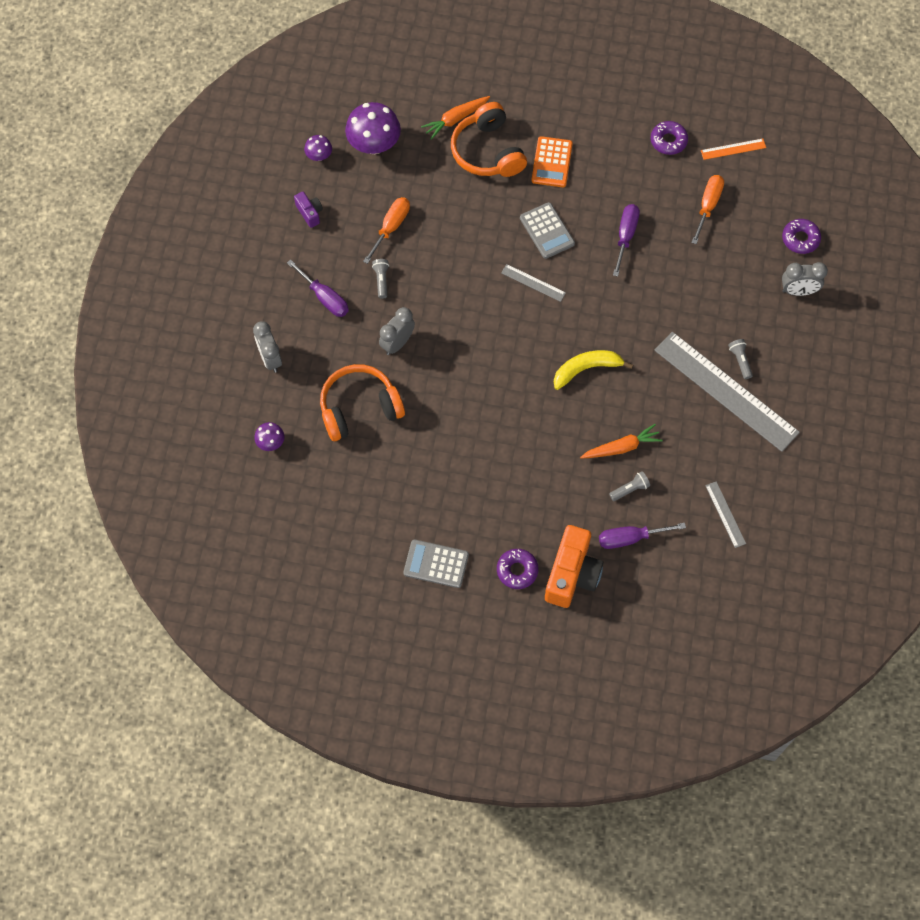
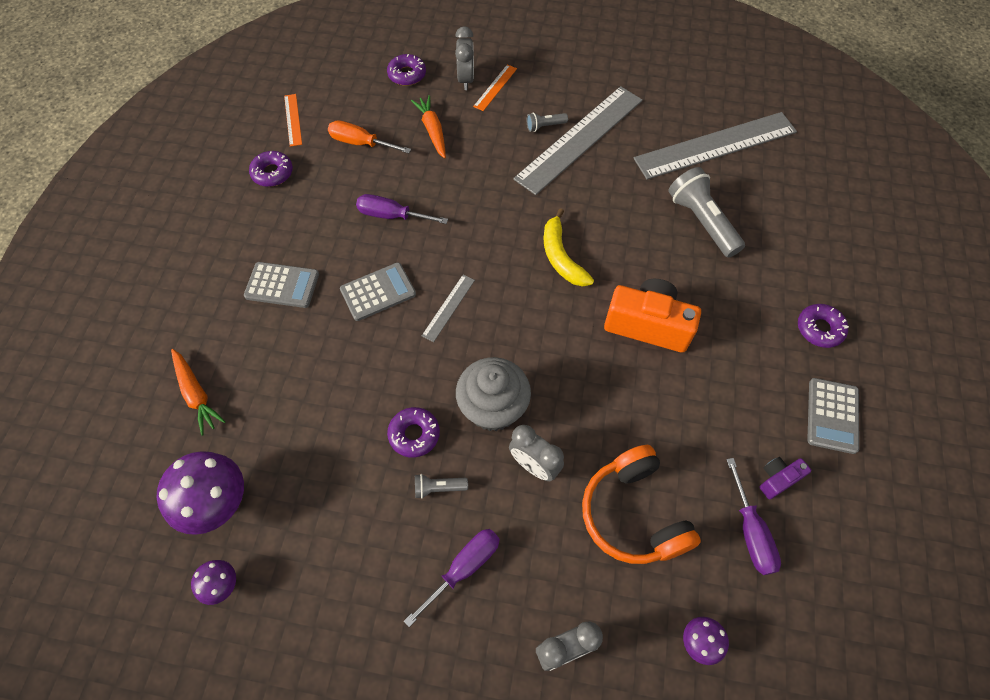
camera: 90 degrees left, 5 degrees down
purple camera [294,192,323,228] -> purple camera moved to [759,457,811,499]
orange screwdriver [363,197,410,264] -> none
orange headphones [451,102,527,177] -> none
orange calculator [531,136,573,187] -> grey calculator [244,262,319,308]
orange camera [545,525,604,608] -> orange camera moved to [604,279,701,353]
orange carrot [580,424,663,459] -> orange carrot moved to [411,95,446,159]
purple screwdriver [599,523,686,549] -> purple screwdriver moved to [726,458,781,575]
grey flashlight [609,471,650,501] -> grey flashlight [669,167,745,258], size x2.09
grey ruler [705,481,746,548] -> grey ruler [634,112,797,180], size x2.37
none -> purple donut [387,407,440,458]
none -> grey cupcake [456,357,531,431]
none -> orange ruler [473,64,517,111]

